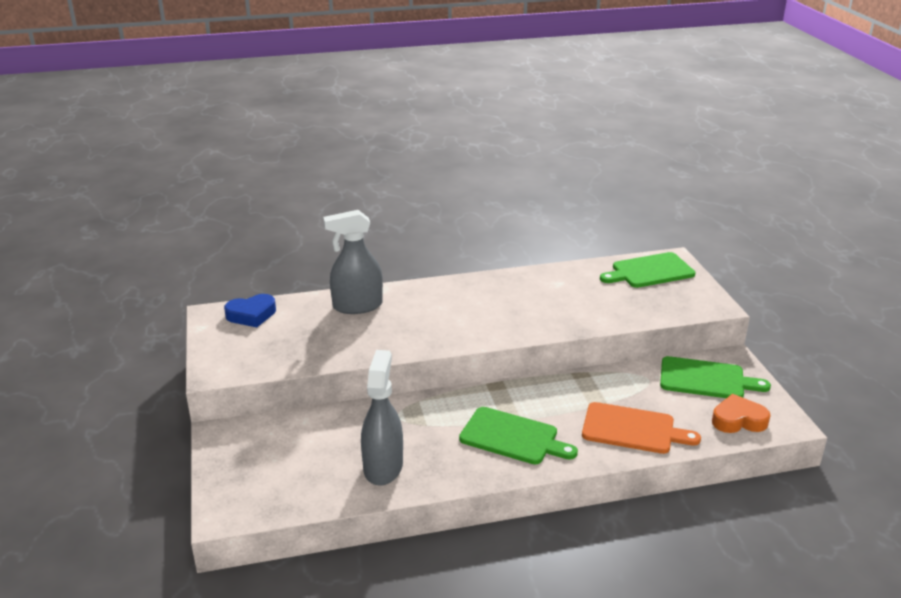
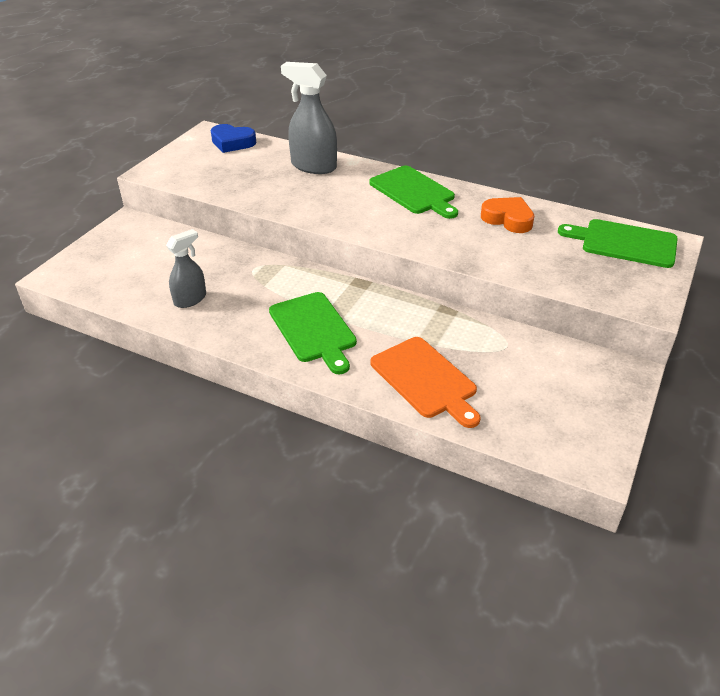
camera: 40 degrees right, 10 degrees up
grey spray bottle [361,350,403,486] -> grey spray bottle [166,229,206,308], size x0.62
green cutting board [660,356,771,398] -> green cutting board moved to [369,166,458,219]
orange heart [712,394,771,433] -> orange heart moved to [481,197,534,233]

